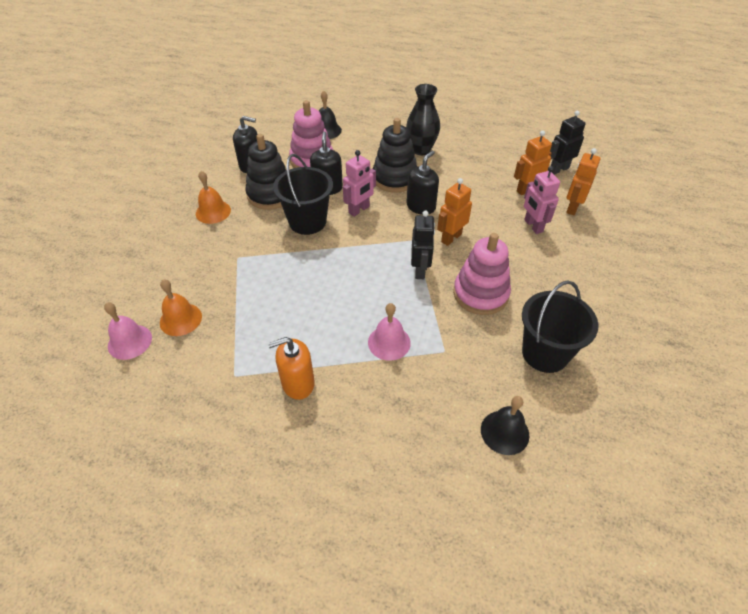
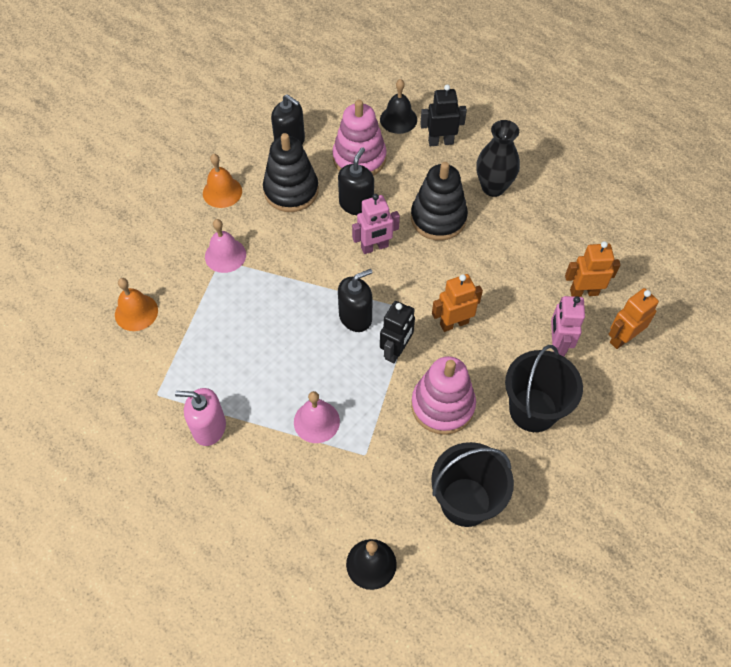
camera: 25 degrees right, 10 degrees up
pink bell [104,302,152,360] -> pink bell moved to [205,219,246,273]
orange soap dispenser [268,337,315,400] -> pink soap dispenser [175,388,226,446]
black bucket [273,154,333,235] -> black bucket moved to [505,345,583,432]
black soap dispenser [406,151,439,215] -> black soap dispenser moved to [338,269,373,332]
black robot [550,111,586,175] -> black robot moved to [420,84,467,146]

